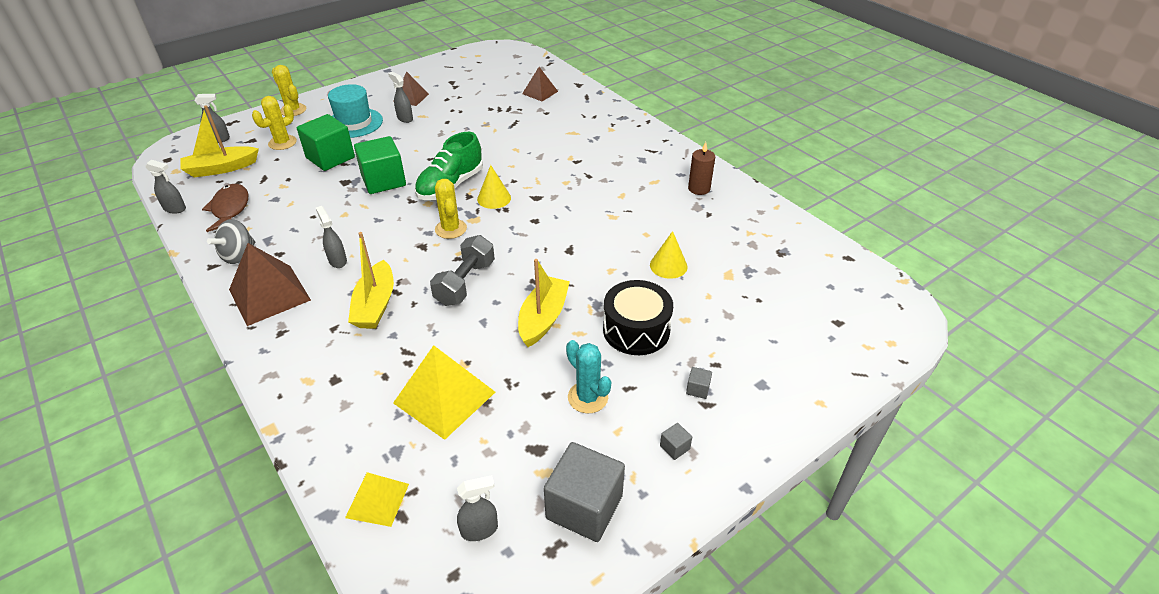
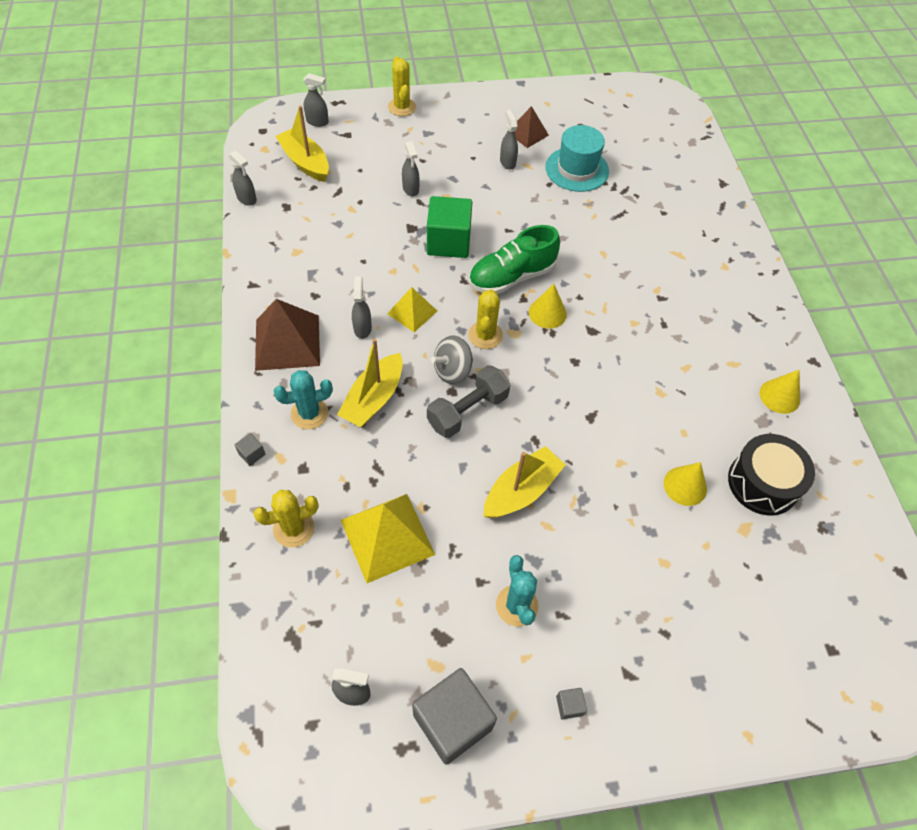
camera: 25 degrees right, 15 degrees up
yellow boat [181,105,259,178] -> yellow boat turned 45 degrees clockwise [275,106,329,182]
brown fish [202,184,248,232] -> none
grey spinning top [207,219,255,264] -> grey spinning top moved to [431,335,473,384]
yellow cactus [252,96,297,150] -> yellow cactus moved to [253,490,319,547]
green cube [297,114,355,171] -> grey spray bottle [402,141,420,196]
turquoise hat [328,84,383,138] -> turquoise hat moved to [545,125,609,192]
yellow pyramid [345,472,409,527] -> yellow pyramid moved to [387,287,437,332]
brown pyramid [522,67,558,101] -> none
black drum [603,280,673,355] -> black drum moved to [728,434,815,515]
grey cube [686,367,712,399] -> grey cube moved to [235,433,266,466]
brown candle [688,142,715,195] -> yellow cone [760,370,800,414]
none -> turquoise cactus [274,370,333,429]

